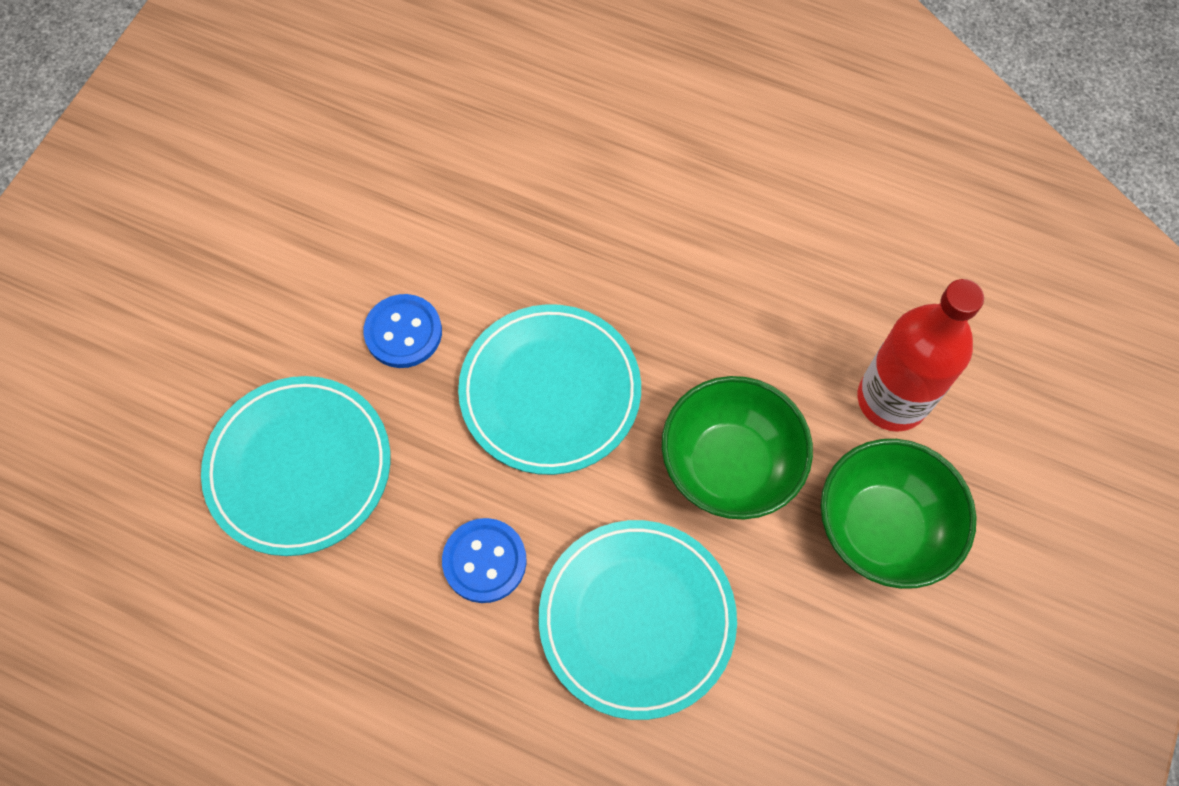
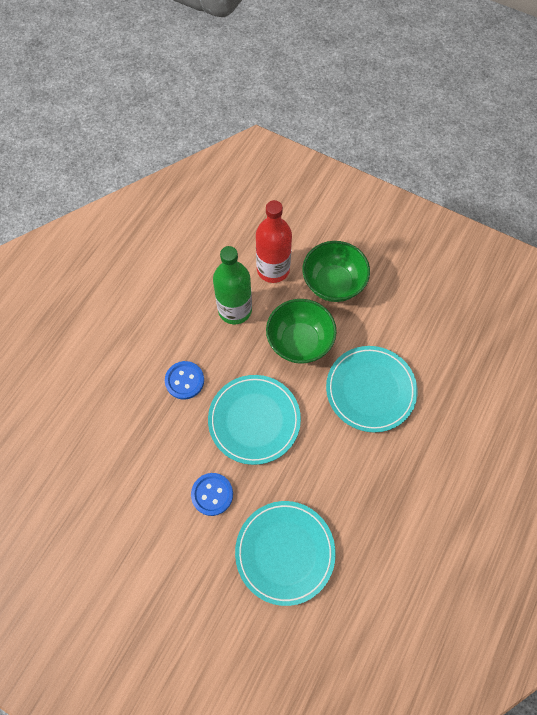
camera: 85 degrees left, 0 degrees up
blue button [442,518,527,603] -> blue button moved to [165,361,204,399]
none -> green bottle [213,246,252,324]

